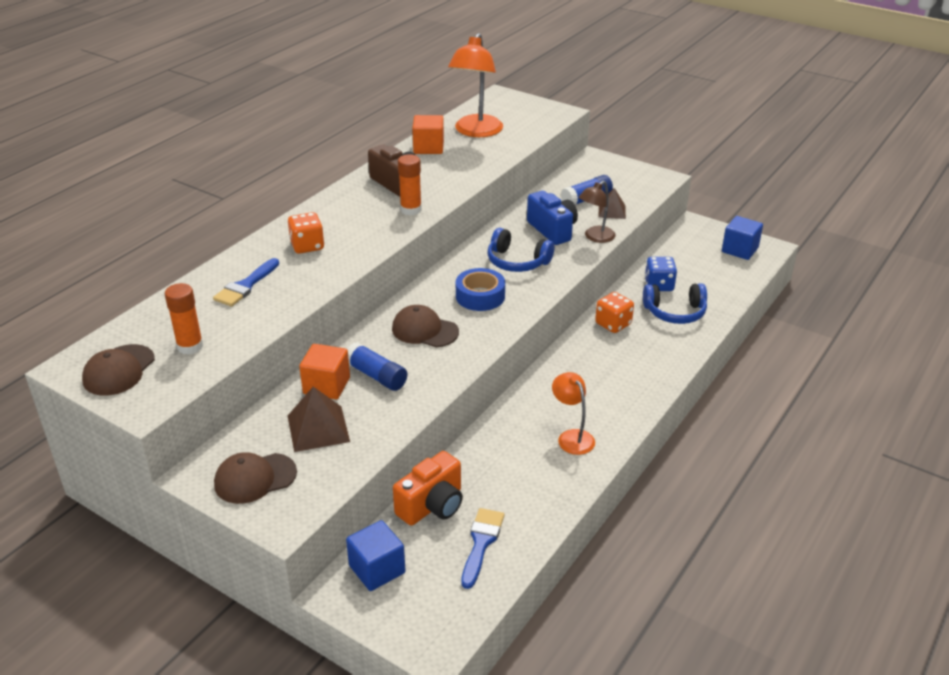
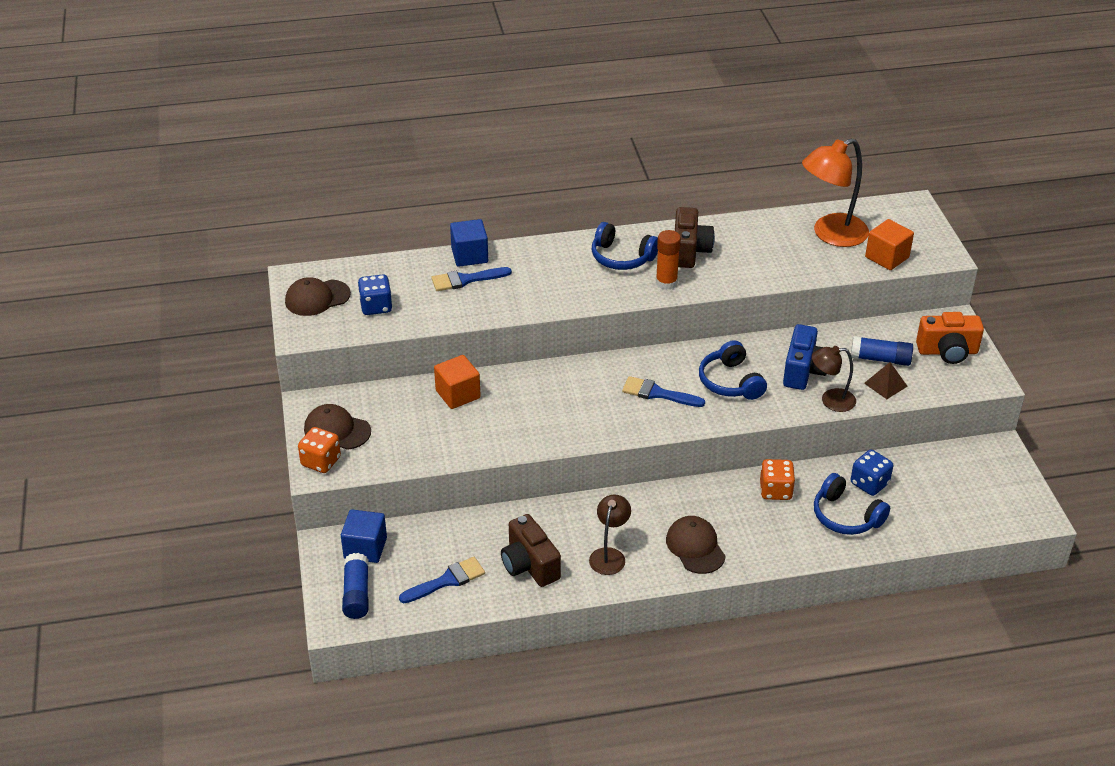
camera: 45 degrees right, 5 degrees up
orange glue stick [165,283,203,355] -> blue dice [358,274,392,315]
orange dice [288,212,324,254] -> orange dice moved to [298,427,341,473]
brown pyramid [288,387,350,452] -> none
blue glue stick [347,342,407,391] -> blue glue stick moved to [342,553,369,619]
brown cap [392,305,459,347] -> brown cap moved to [666,516,726,574]
orange camera [393,451,463,526] -> orange camera moved to [916,312,984,364]
orange cube [412,115,444,154] -> orange cube moved to [865,219,914,270]
blue tape [456,268,505,311] -> blue brush [622,376,705,407]
orange lamp [552,372,595,455] -> brown lamp [589,494,631,575]
blue cube [722,216,763,260] -> blue cube moved to [450,219,488,267]
none -> brown camera [501,514,561,587]
none -> blue headphones [592,222,658,270]

